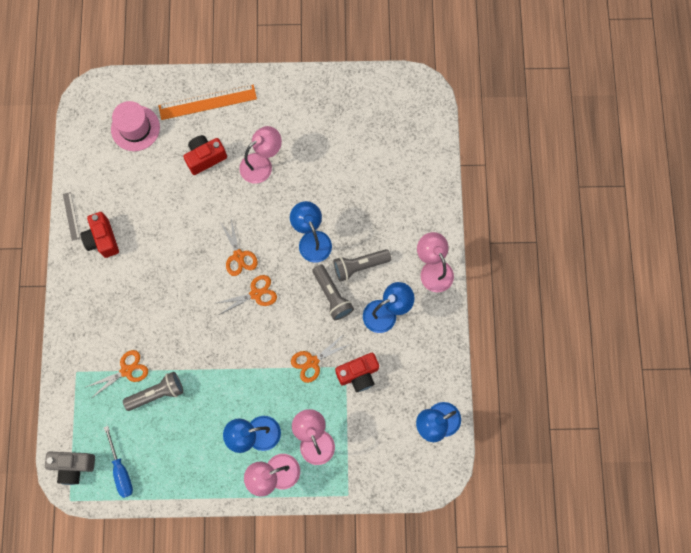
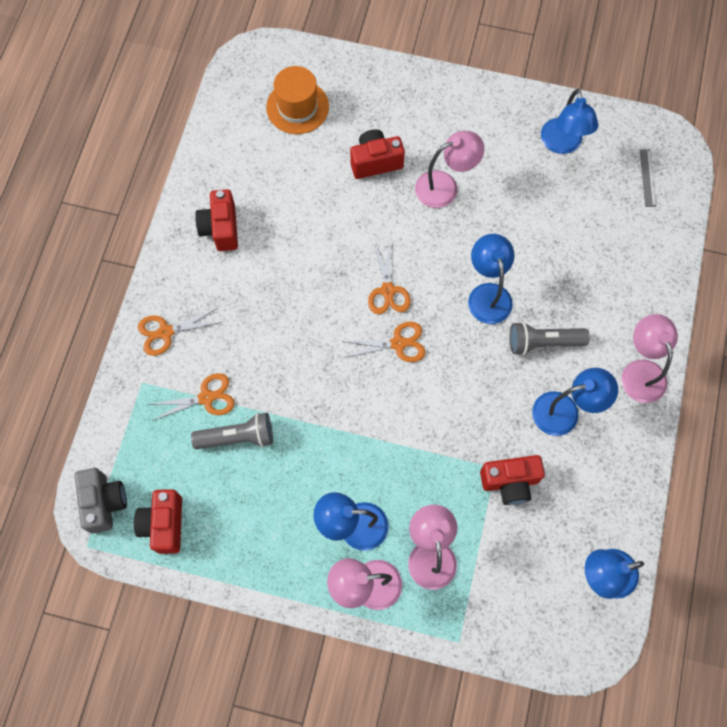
camera: 15 degrees right, 5 degrees down
grey camera [45,452,95,485] -> grey camera turned 120 degrees counterclockwise [75,468,127,534]
grey ruler [63,192,80,241] -> grey ruler moved to [640,149,656,207]
blue screwdriver [104,426,133,498] -> red camera [134,489,182,554]
pink hat [111,101,160,151] -> orange hat [266,66,329,134]
orange ruler [158,85,257,120] -> none
orange scissors [291,334,350,383] -> orange scissors moved to [138,308,222,356]
grey flashlight [312,264,354,320] -> none
none -> blue lamp [541,89,599,154]

